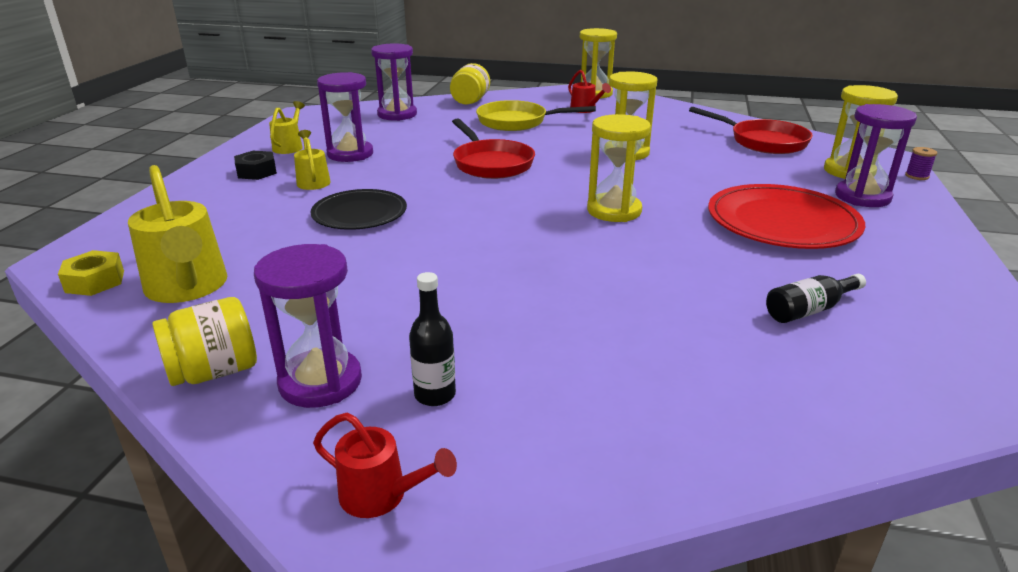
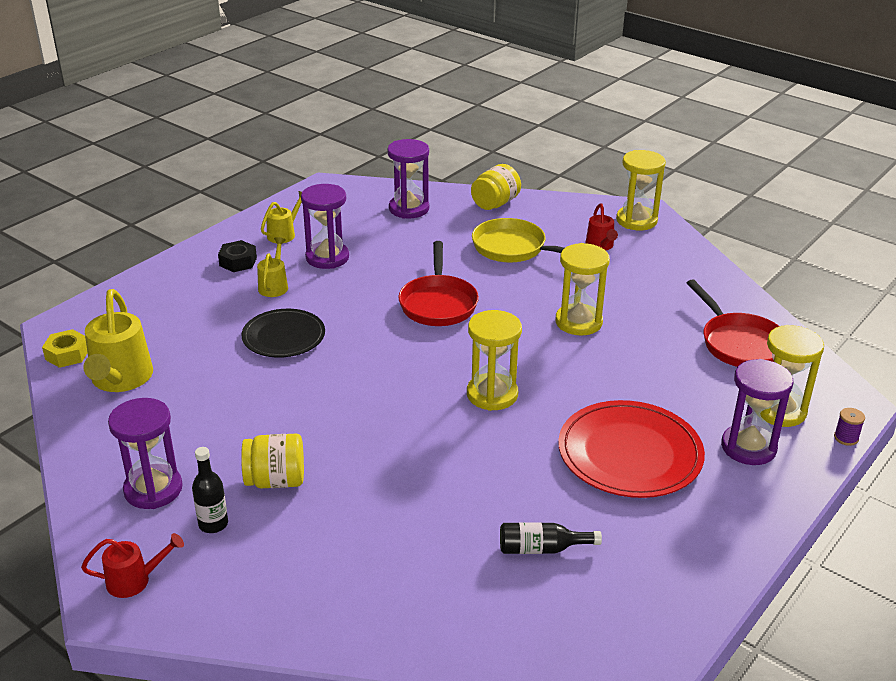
camera: 25 degrees right, 5 degrees up
yellow jar [152,297,257,386] -> yellow jar moved to [241,434,304,488]
red watering can [313,413,457,518] -> red watering can turned 60 degrees counterclockwise [81,533,184,598]

